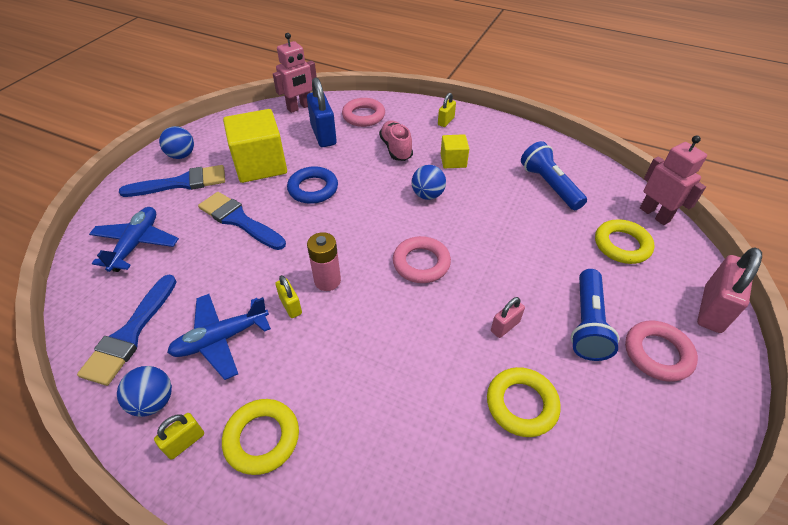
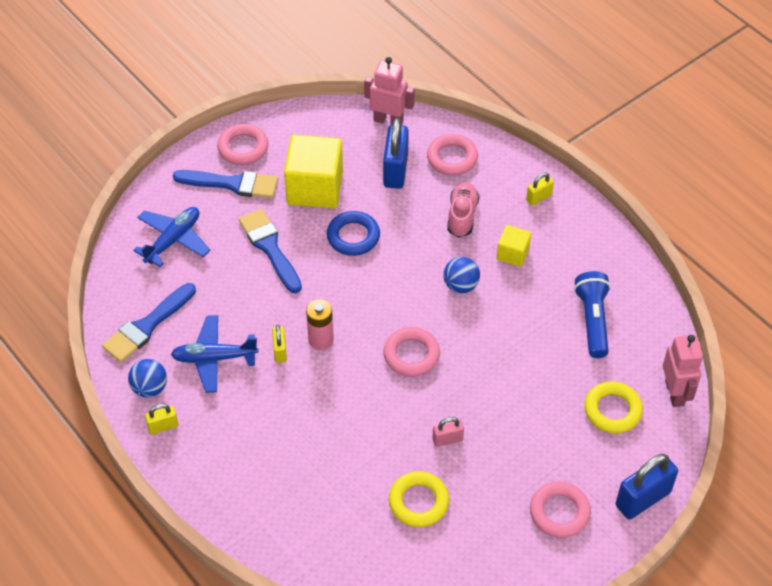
camera: 25 degrees right, 5 degrees up
blue ball [159,126,194,159] -> pink ring [217,124,269,165]
yellow ring [222,399,299,475] -> none
pink robot [273,33,317,113] -> pink robot turned 150 degrees counterclockwise [364,57,415,125]
blue flashlight [571,269,619,361] -> none
pink padlock [697,247,762,333] -> blue padlock [616,454,678,520]

